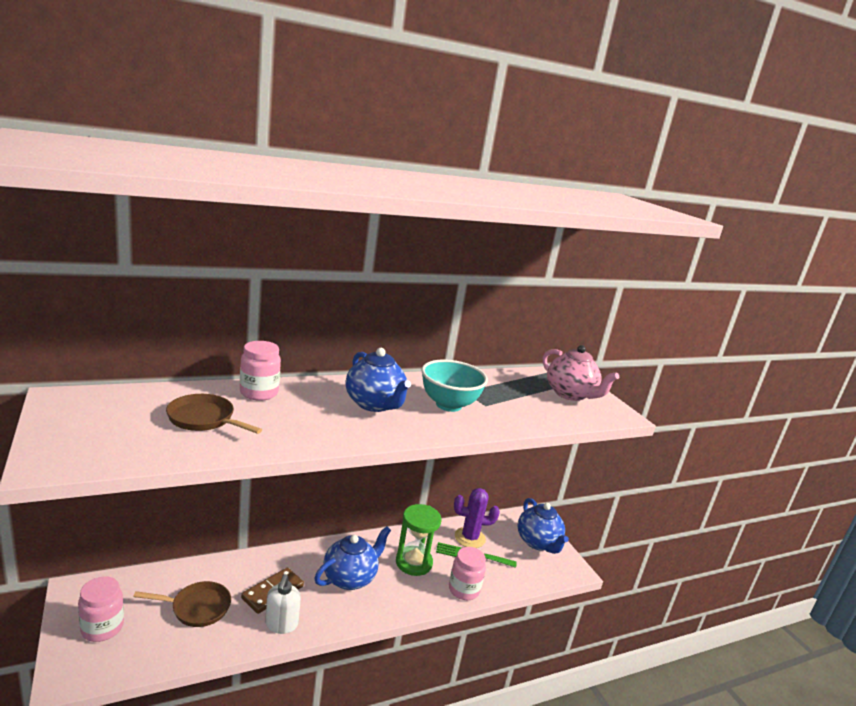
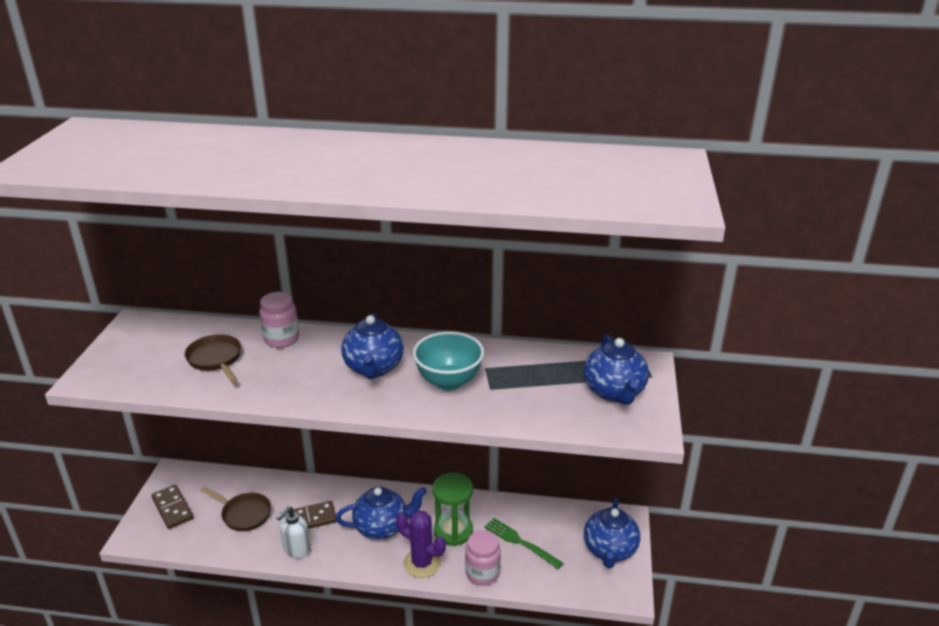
camera: 35 degrees right, 10 degrees up
pink jar [78,577,124,642] -> brown domino [151,485,194,529]
purple cactus [454,488,500,548] -> purple cactus moved to [396,511,446,578]
pink teapot [542,345,619,401] -> blue teapot [583,334,649,405]

